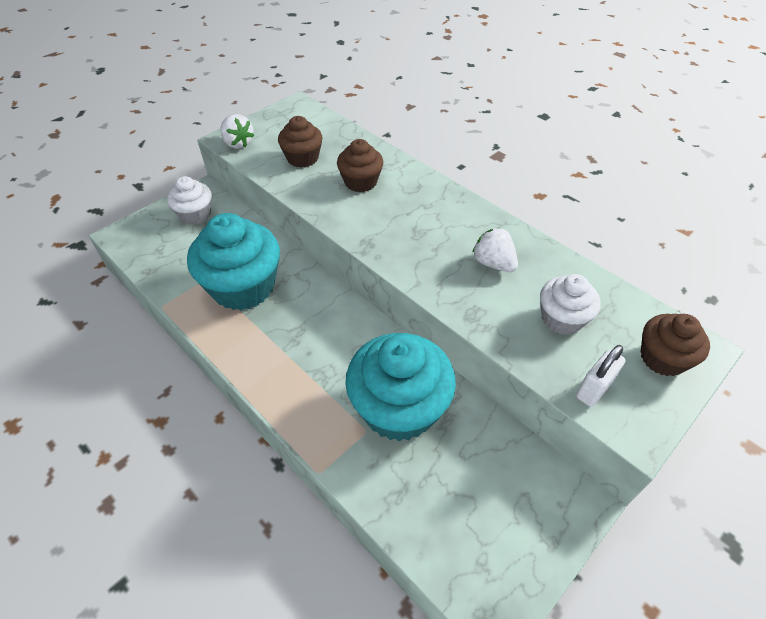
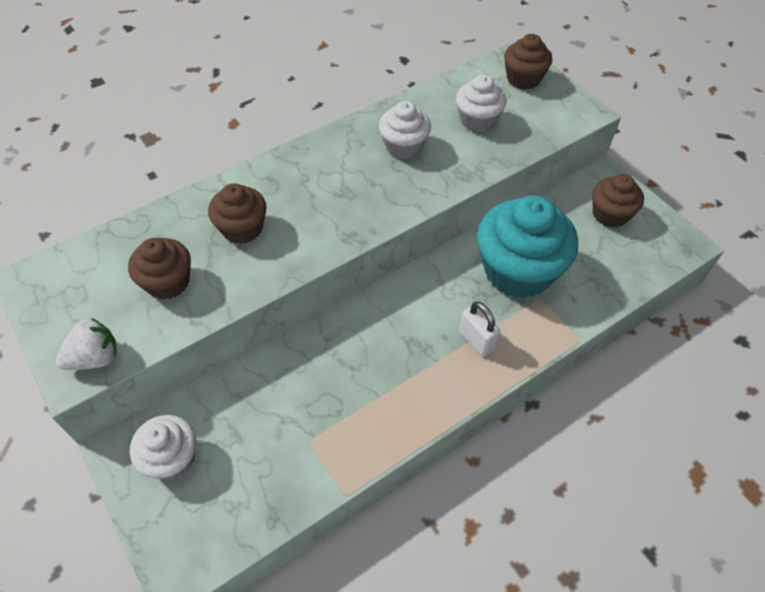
camera: 80 degrees left, 5 degrees up
turquoise cupcake [187,213,280,310] -> none
white strawberry [472,228,518,272] -> white cupcake [379,101,431,159]
white padlock [576,345,626,407] -> white padlock moved to [459,301,500,357]
none -> brown cupcake [592,174,644,228]

